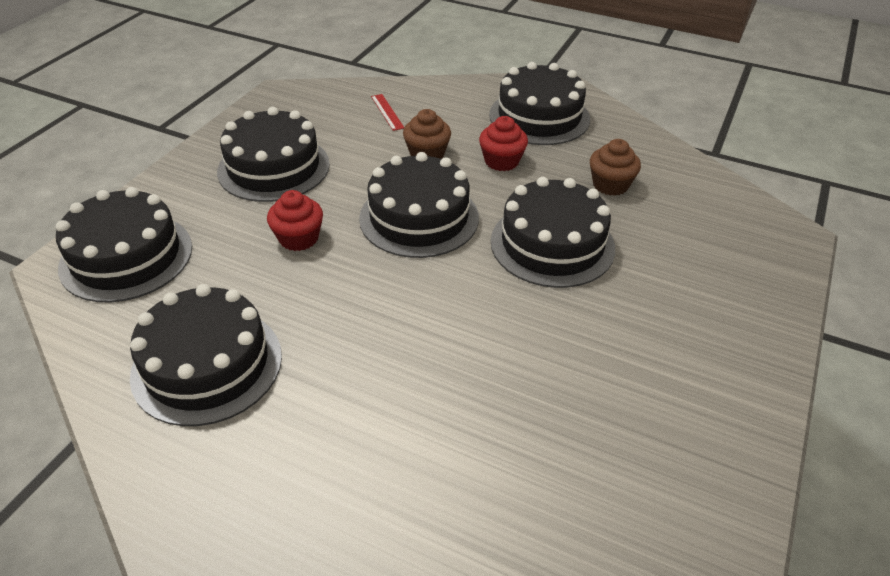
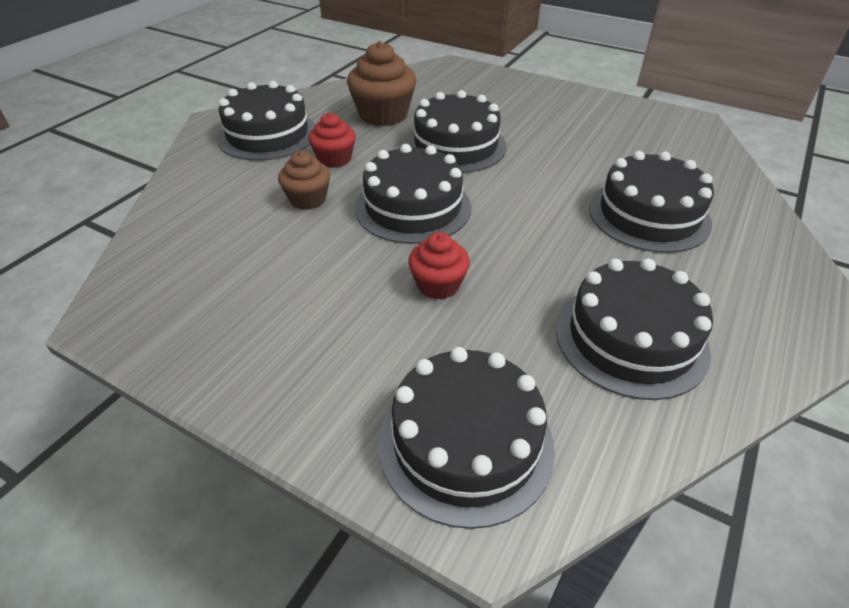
camera: 85 degrees left, 0 degrees up
black cake [217,107,330,202] -> black cake moved to [589,151,714,253]
red ruler [371,94,404,131] -> none
brown cupcake [590,139,641,196] -> brown cupcake [347,41,416,126], size x1.63

